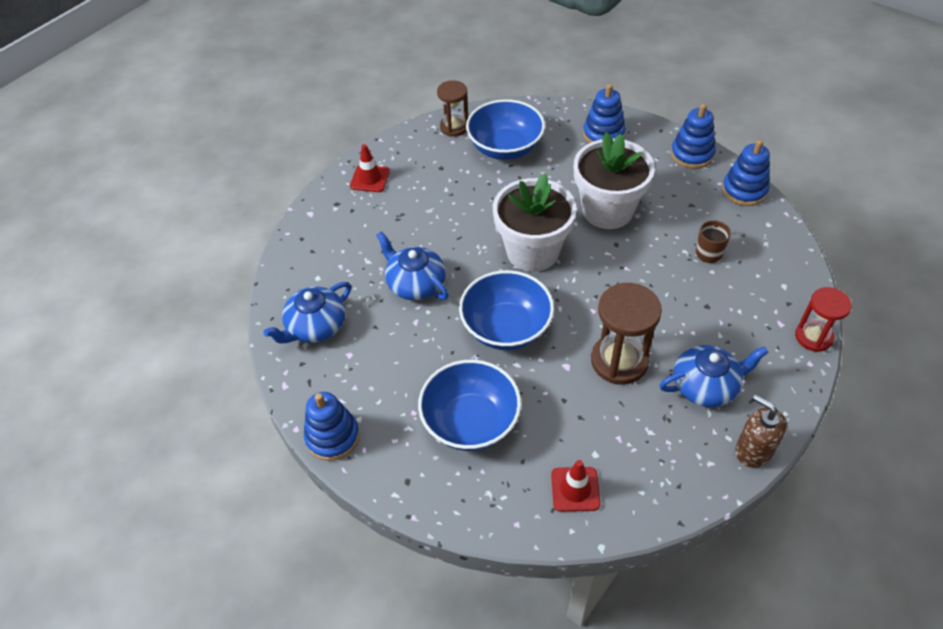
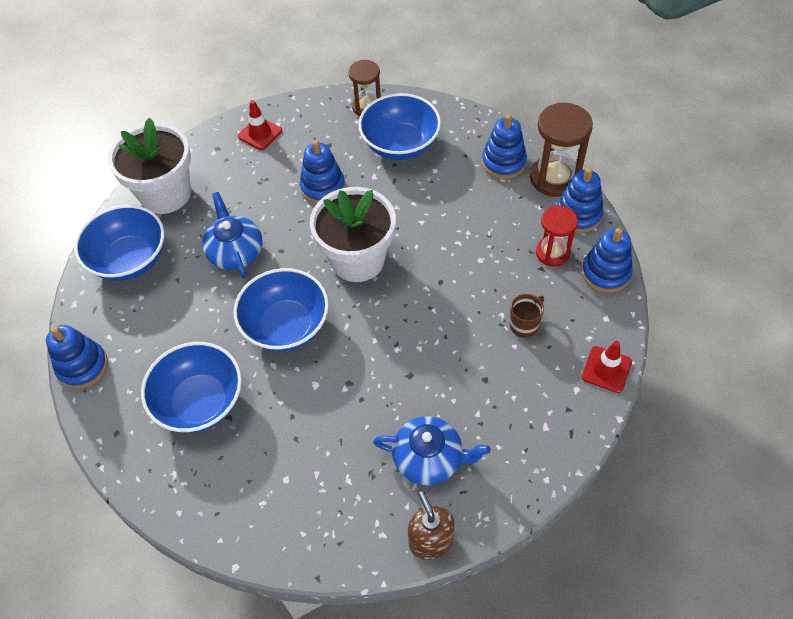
camera: 25 degrees right, 5 degrees up
blue teapot [263,282,351,344] -> blue bowl [74,205,164,281]
red traffic cone [551,460,600,512] -> red traffic cone moved to [582,341,632,393]
white flower pot [574,132,655,229] -> white flower pot moved to [108,118,191,214]
brown hourglass [591,283,662,385] -> brown hourglass moved to [530,103,593,197]
red hourglass [795,287,852,352] -> red hourglass moved to [536,205,578,266]
none -> blue stacking toy [300,140,345,204]

